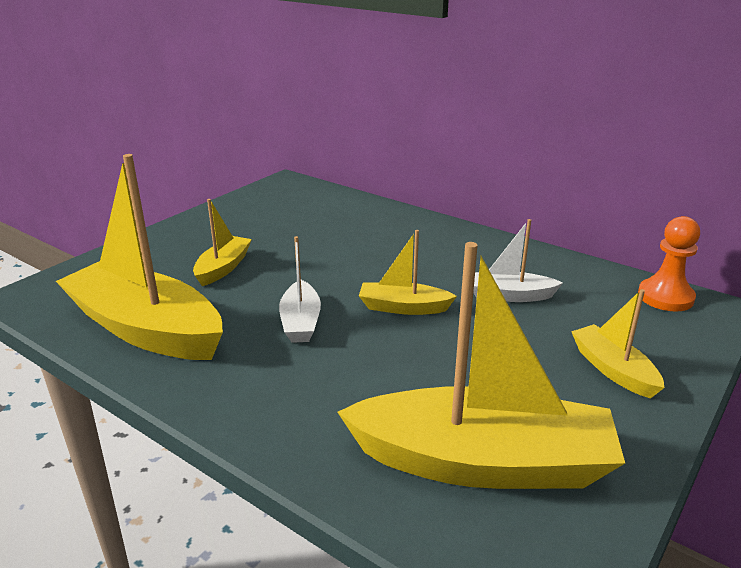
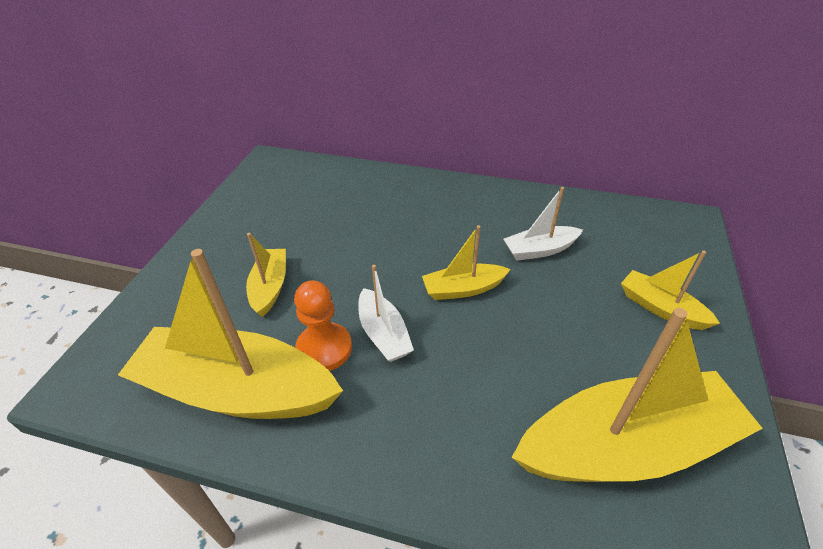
camera: 20 degrees left, 15 degrees up
orange pawn [638,216,700,312] -> orange pawn moved to [294,280,352,371]

